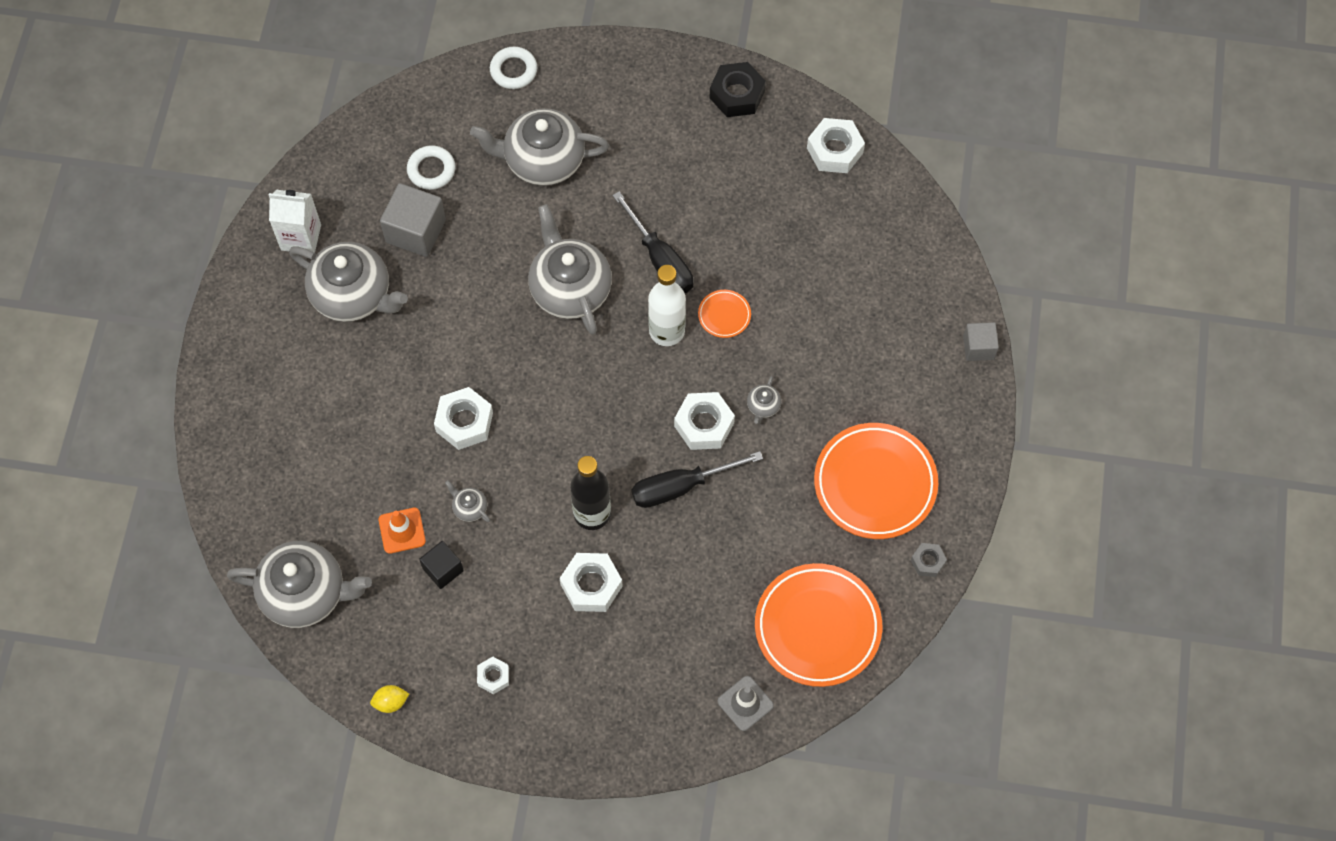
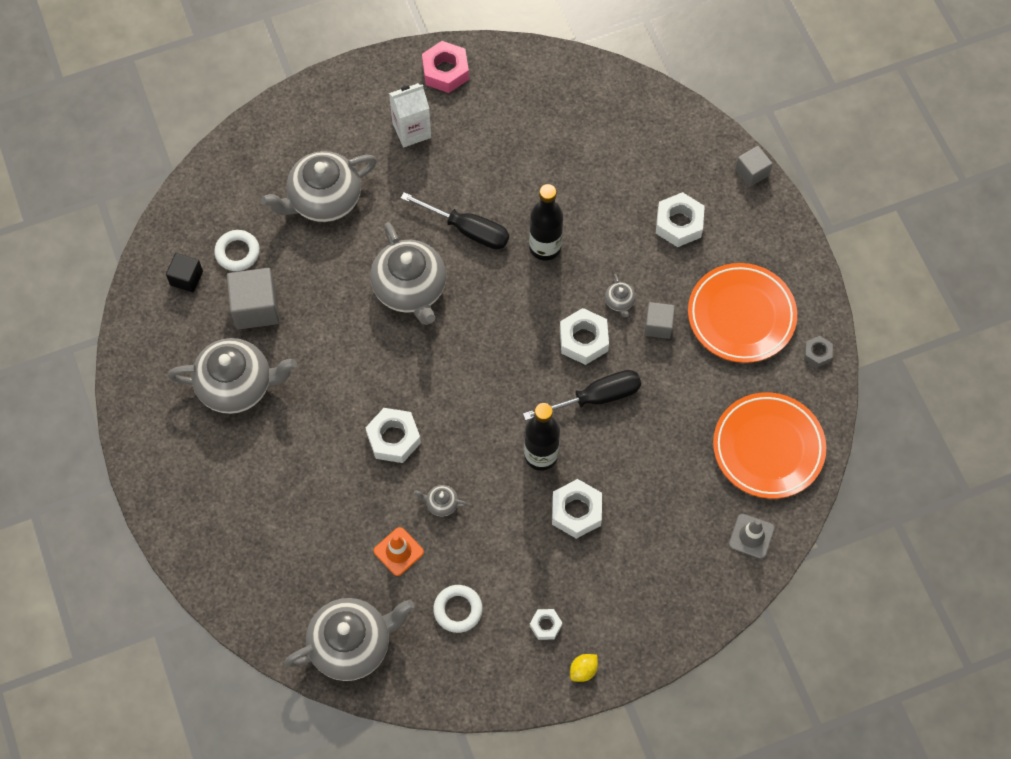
camera: 30 degrees left, 0 degrees up
white carton [269,190,321,253] -> white carton moved to [389,83,431,148]
yellow lemon [370,685,409,713] -> yellow lemon moved to [570,654,598,682]
black cube [419,541,464,589] -> black cube moved to [166,253,203,292]
white ring [490,47,537,89] -> white ring moved to [433,585,483,633]
grey teapot [528,204,612,335] -> grey teapot turned 150 degrees counterclockwise [370,222,446,325]
black screwdriver [631,451,763,508] -> black screwdriver turned 150 degrees counterclockwise [523,370,641,421]
white bottle [648,265,686,346] -> none
orange plate [698,290,751,338] -> black bottle [529,184,563,261]
black nut [710,62,766,117] -> pink nut [422,41,469,93]
white nut [807,118,865,173] -> white nut moved to [656,192,705,247]
none -> grey cube [644,302,675,339]

